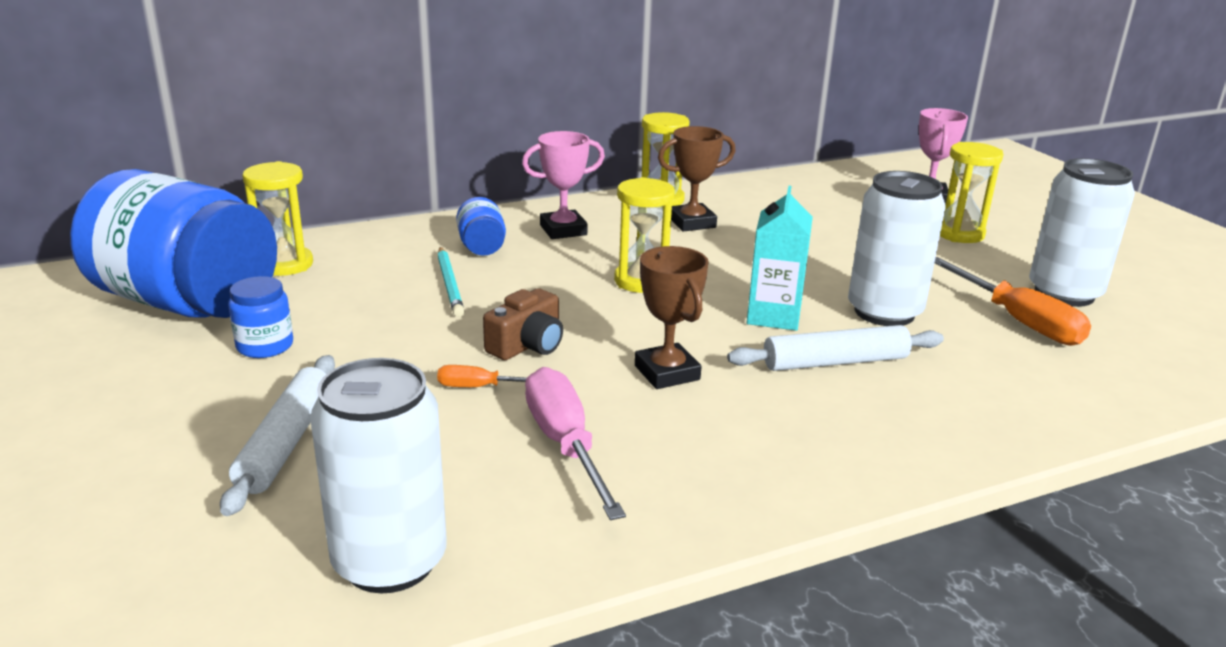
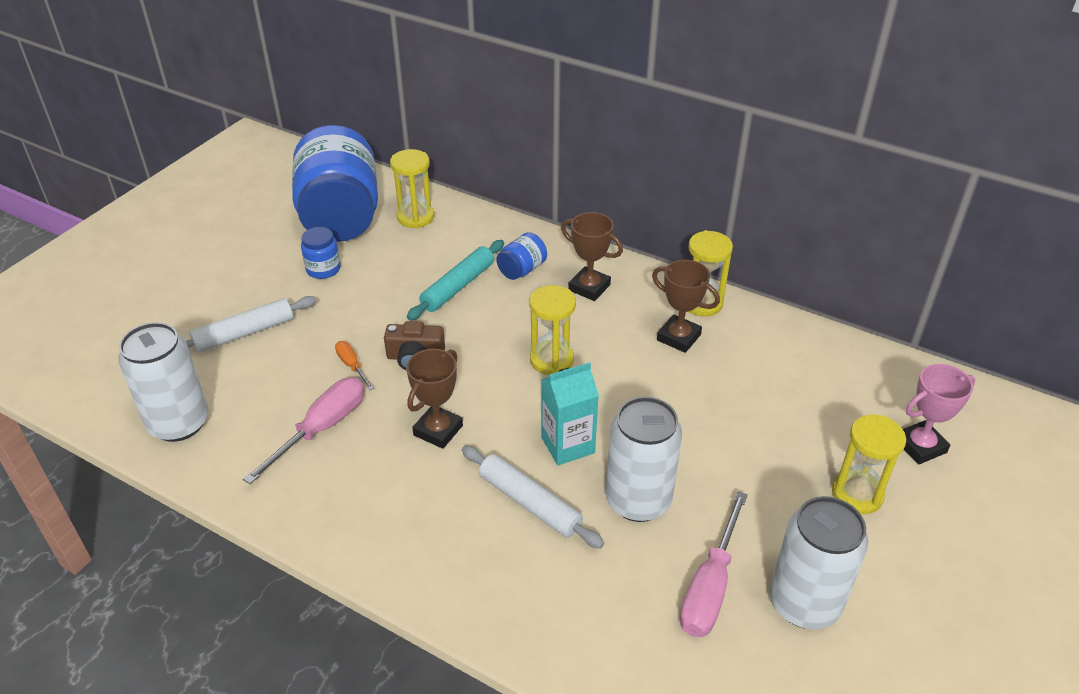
camera: 55 degrees right, 15 degrees up
turquoise pencil [437,247,465,317] -> turquoise rolling pin [407,240,504,320]
pink trophy [522,131,605,239] -> brown trophy [561,212,623,301]
orange screwdriver [935,257,1091,346] -> pink screwdriver [680,491,748,637]

